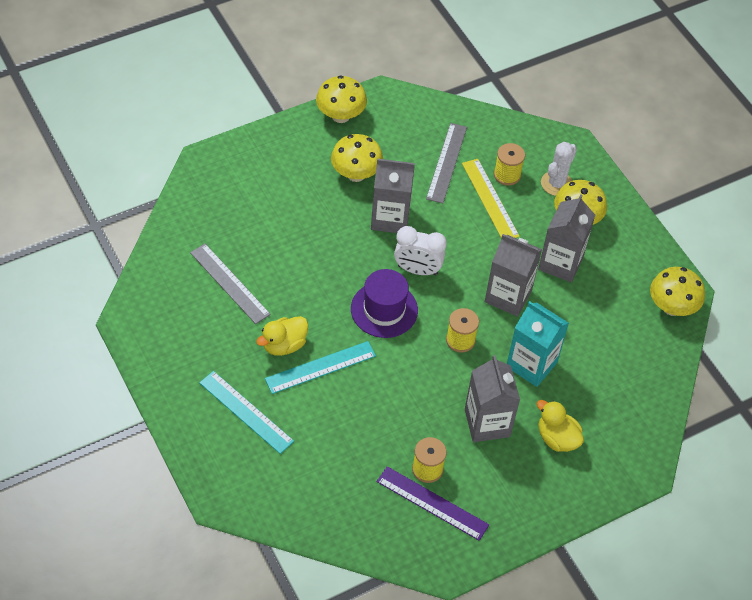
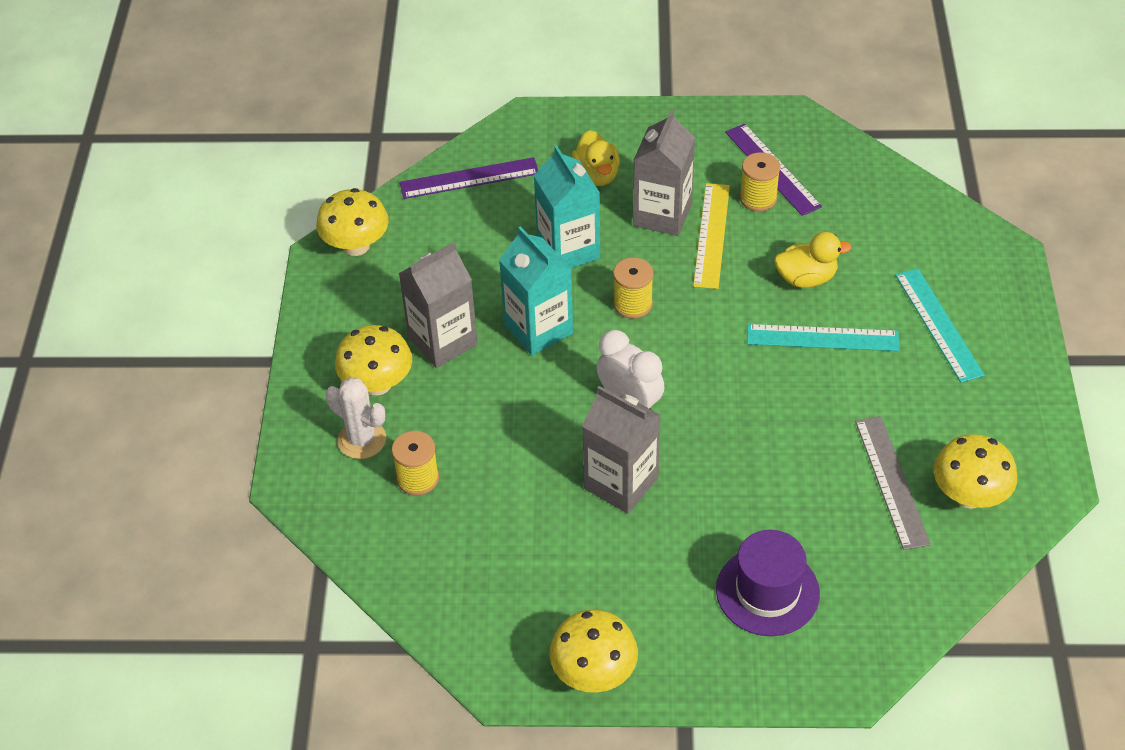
camera: 145 degrees left, 5 degrees down
yellow duck [256,316,308,356] -> yellow duck moved to [774,232,852,288]
yellow mushroom [331,134,383,182] -> yellow mushroom moved to [934,434,1017,509]
purple hat [351,269,418,338] -> purple hat moved to [716,530,820,636]
grey ruler [426,123,467,203] -> none
yellow ruler [462,159,520,238] -> yellow ruler moved to [693,183,730,289]
grey carton [485,234,542,317] -> turquoise carton [499,226,573,355]
white cactus [541,142,577,196] -> white cactus turned 60 degrees clockwise [325,377,386,459]
none -> purple ruler [399,157,538,199]

